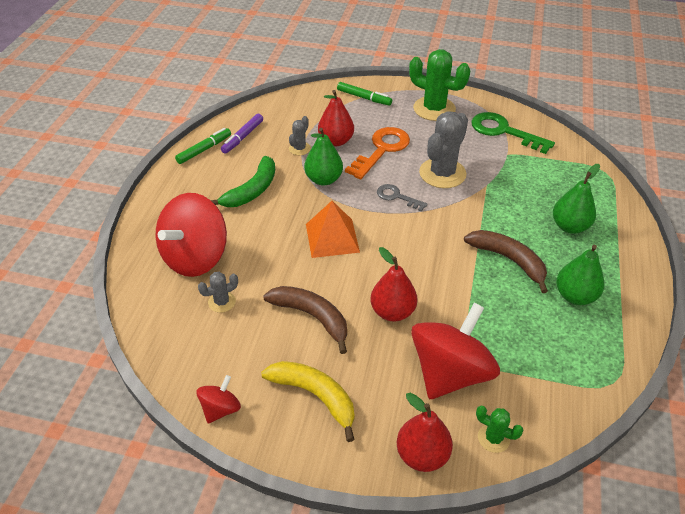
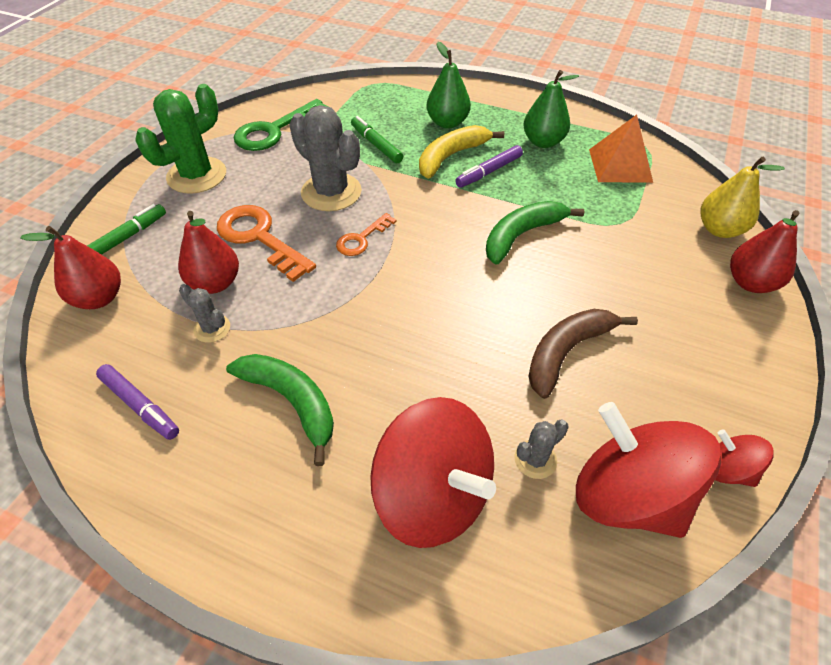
camera: 80 degrees left, 5 degrees up
green marker [175,128,231,164] -> green marker moved to [351,116,403,163]
grey cactus [198,272,238,313] -> grey cactus turned 75 degrees clockwise [514,420,569,479]
yellow banana [261,361,354,442] -> yellow banana moved to [419,125,504,179]
green pear [304,128,343,186] -> none
orange pyramid [306,201,360,258] -> orange pyramid moved to [589,115,653,183]
red pear [370,247,417,321] -> red pear moved to [20,226,121,309]
grey key [377,184,428,212] -> orange key [336,213,397,256]
red spinning top [411,303,500,399] -> red spinning top moved to [576,402,721,538]
brown banana [464,230,548,293] -> purple marker [455,145,523,188]
green cactus [476,406,523,453] -> yellow pear [700,157,785,238]
none -> green banana [486,201,585,265]

